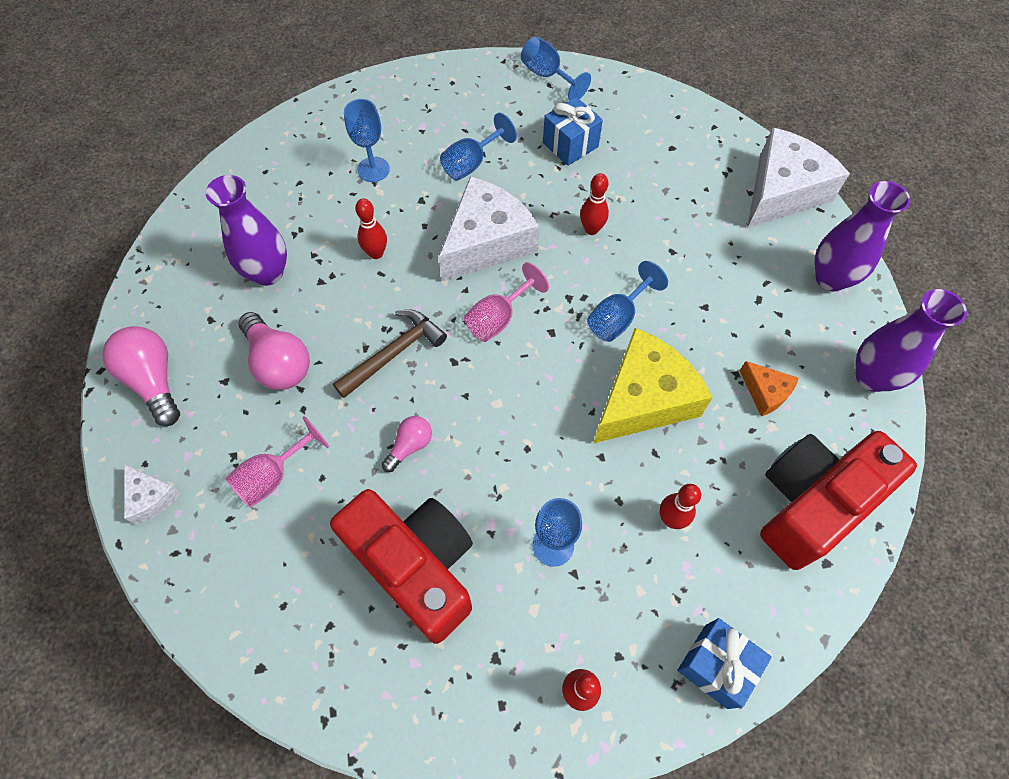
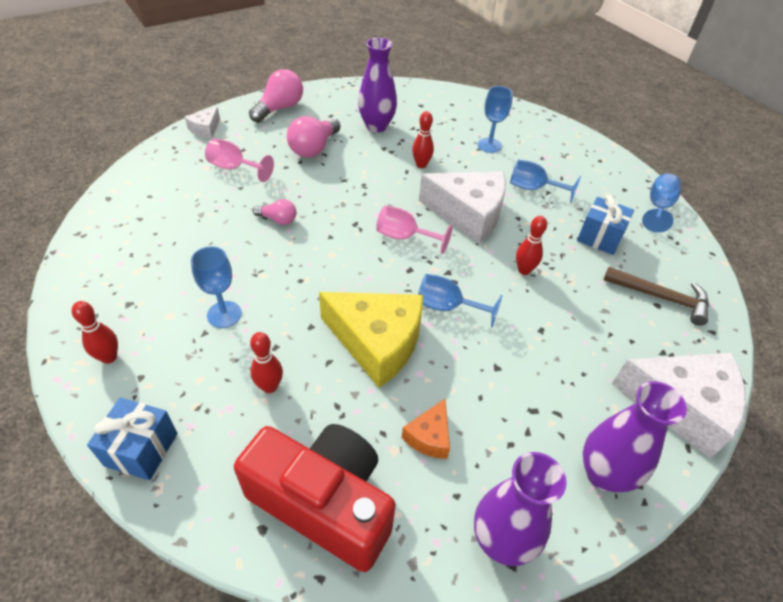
camera: 65 degrees right, 15 degrees down
red camera [330,489,473,644] -> none
brown hammer [333,309,447,398] -> brown hammer moved to [603,267,709,326]

